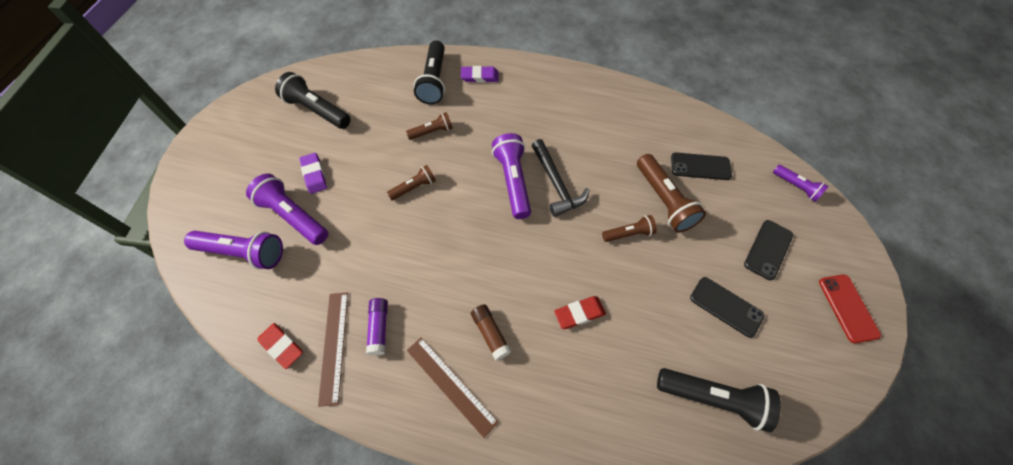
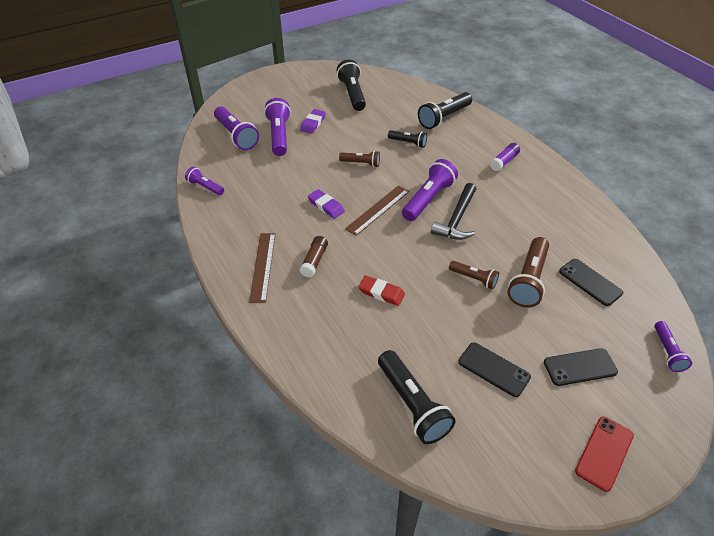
camera: 45 degrees right, 15 degrees down
red eraser [257,323,303,369] -> purple flashlight [185,167,224,195]
brown ruler [318,292,348,407] -> brown ruler moved to [345,186,409,236]
purple glue stick [366,298,388,356] -> purple glue stick moved to [490,143,520,171]
brown flashlight [406,112,453,140] -> black flashlight [388,130,427,148]
purple eraser [461,66,499,83] -> purple eraser moved to [308,189,345,219]
black phone [690,277,764,338] -> black phone turned 45 degrees counterclockwise [458,342,531,397]

